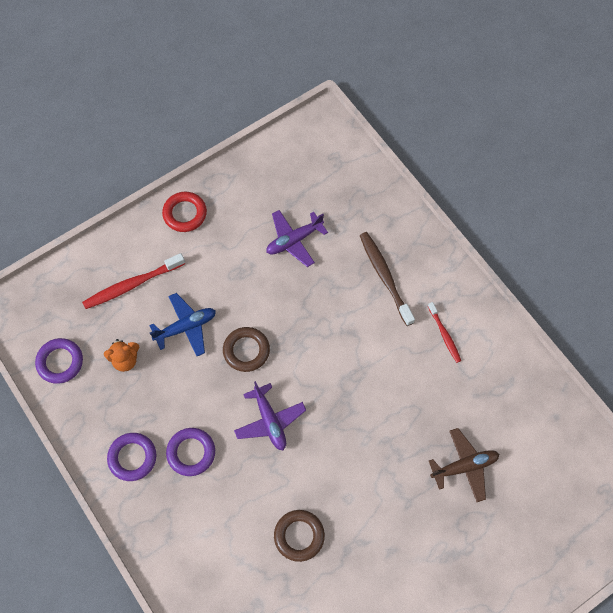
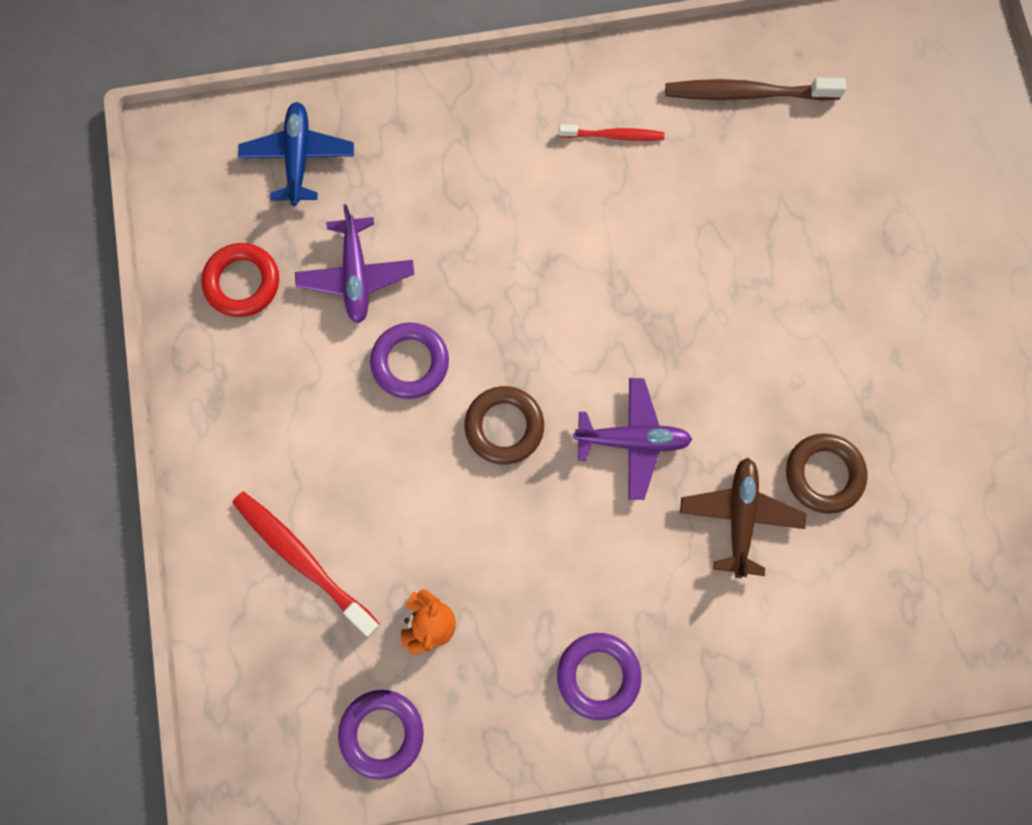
camera: 65 degrees left, 10 degrees up
red toothbrush [82,253,185,309] -> red toothbrush turned 135 degrees clockwise [232,491,380,636]
blue plane [149,293,216,356] -> blue plane moved to [238,102,354,206]
red ring [162,192,207,232] -> red ring moved to [201,243,279,317]
purple ring [166,428,215,476] -> purple ring moved to [370,322,449,399]
brown toothbrush [360,232,415,326] -> brown toothbrush moved to [665,78,846,100]
brown plane [429,428,499,502] -> brown plane moved to [680,458,806,578]

